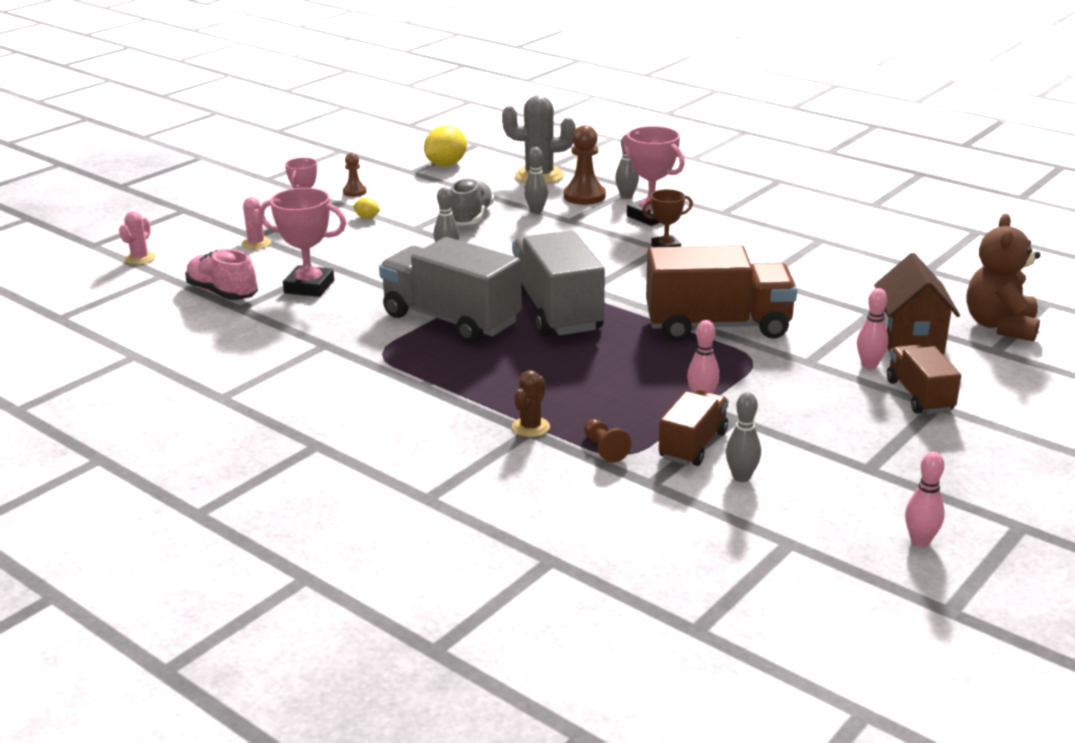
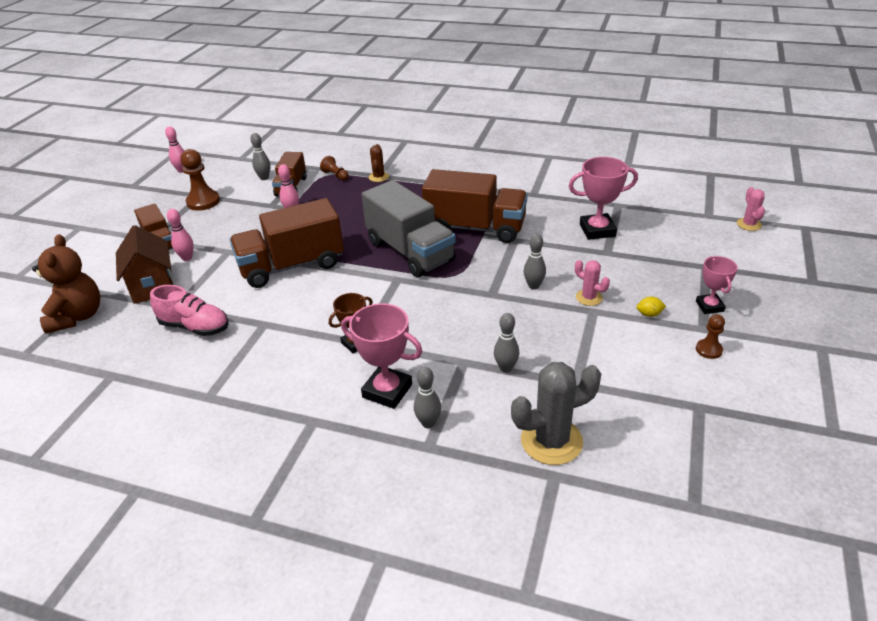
camera: 160 degrees right, 10 degrees up
pink shoe [185,249,258,300] -> pink shoe moved to [150,285,229,336]
pink cactus [242,197,271,249] -> pink cactus moved to [575,260,610,306]
grey truck [379,237,522,343] -> brown truck [422,169,528,243]
yellow lemon [424,126,467,166] -> none
grey shoe [450,178,494,226] -> none
brown pawn [564,125,606,205] -> brown pawn moved to [180,149,220,211]

